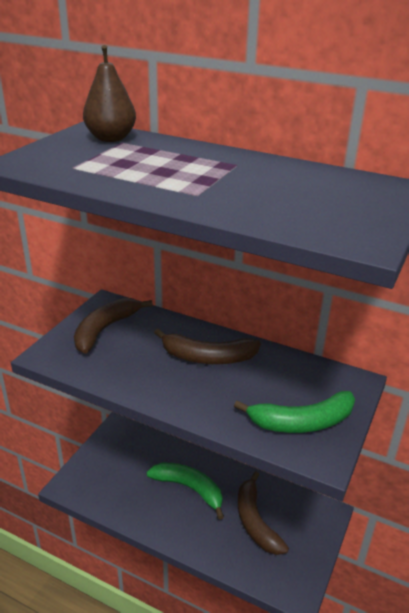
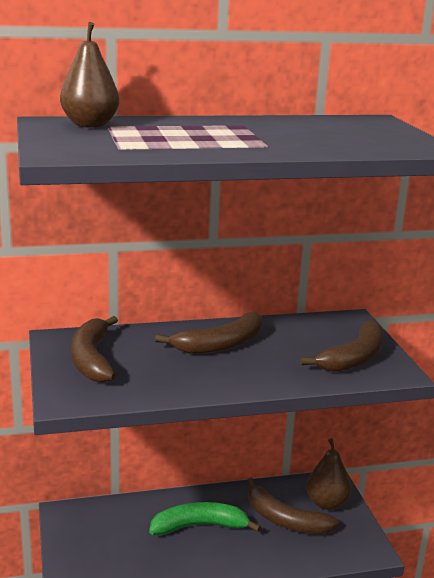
camera: 40 degrees left, 10 degrees down
green banana [234,391,355,433] -> brown banana [300,320,384,372]
none -> brown pear [306,438,351,510]

